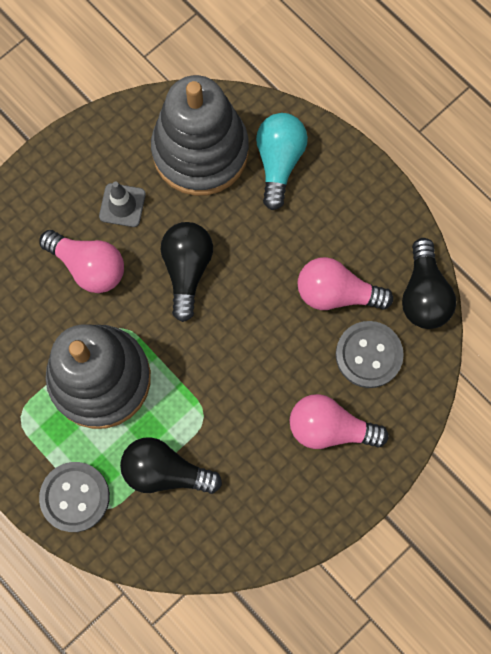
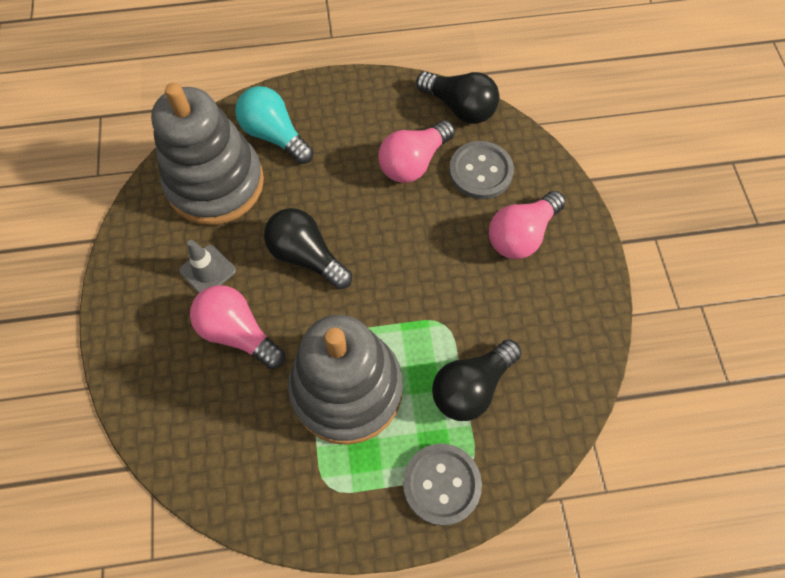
camera: 55 degrees left, 10 degrees down
pink light bulb [39,230,124,293] -> pink light bulb turned 120 degrees counterclockwise [190,285,285,369]

